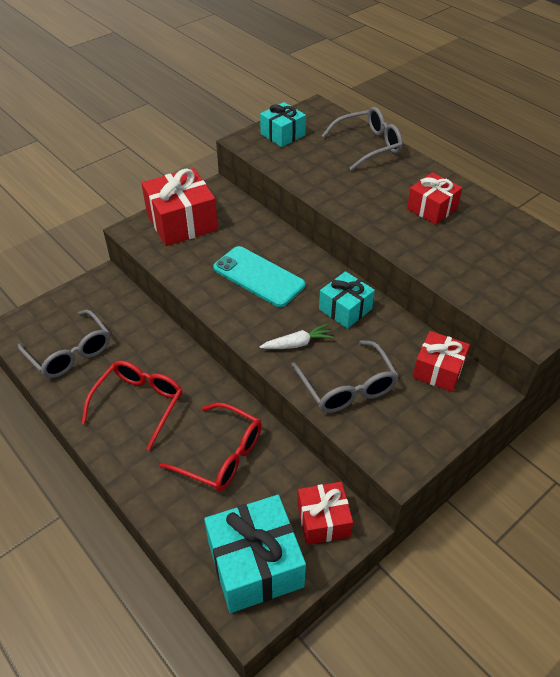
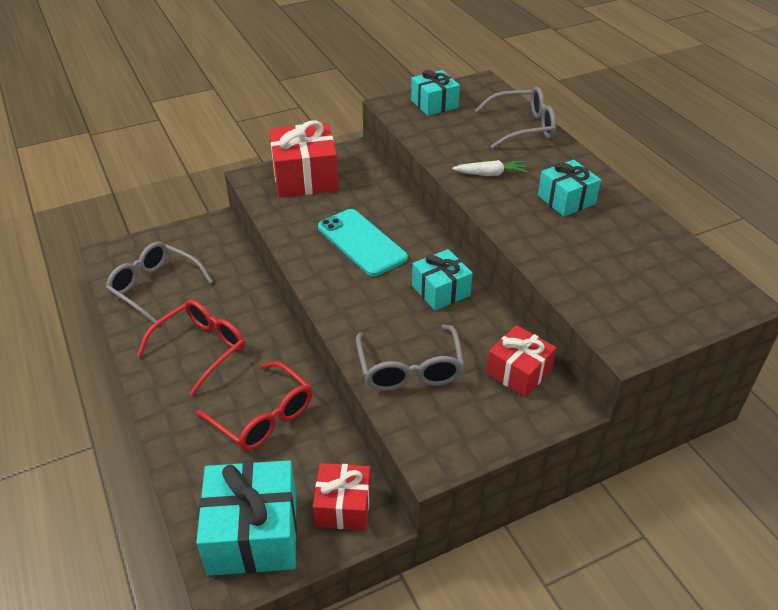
camera: 15 degrees right, 5 degrees down
grey glasses [18,310,110,378] -> grey glasses turned 150 degrees clockwise [106,242,213,323]
white carrot [259,324,333,349] -> white carrot moved to [452,160,527,176]
red gift [407,172,462,225] -> turquoise gift [538,160,601,216]

